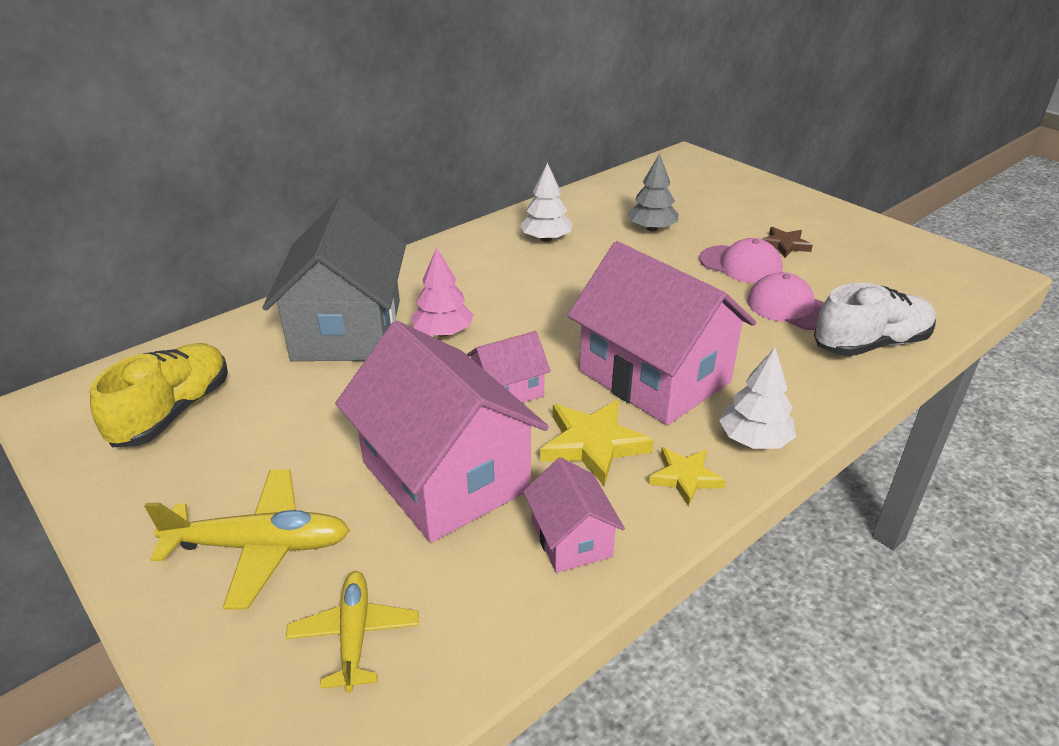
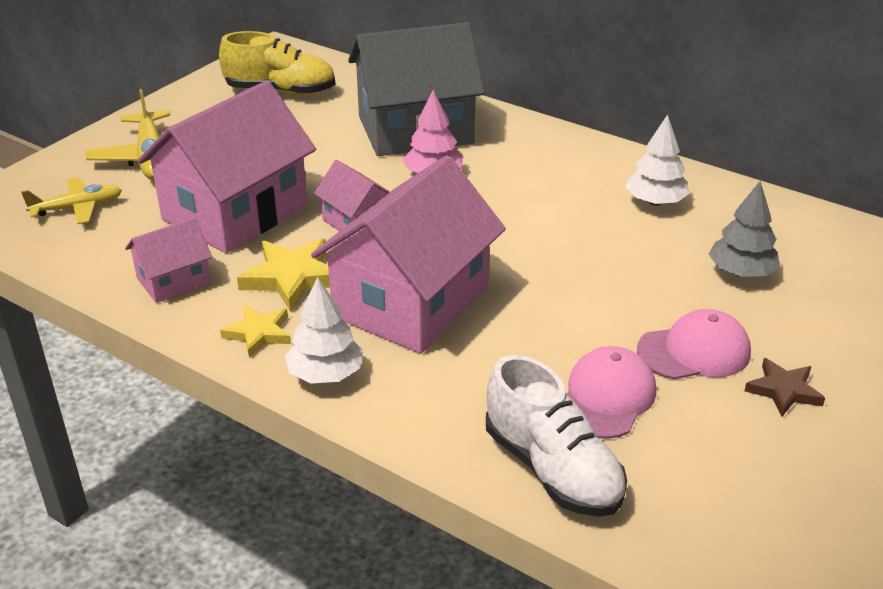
camera: 75 degrees right, 0 degrees up
pink cap [699,238,783,283] -> pink cap turned 120 degrees counterclockwise [637,309,751,379]

